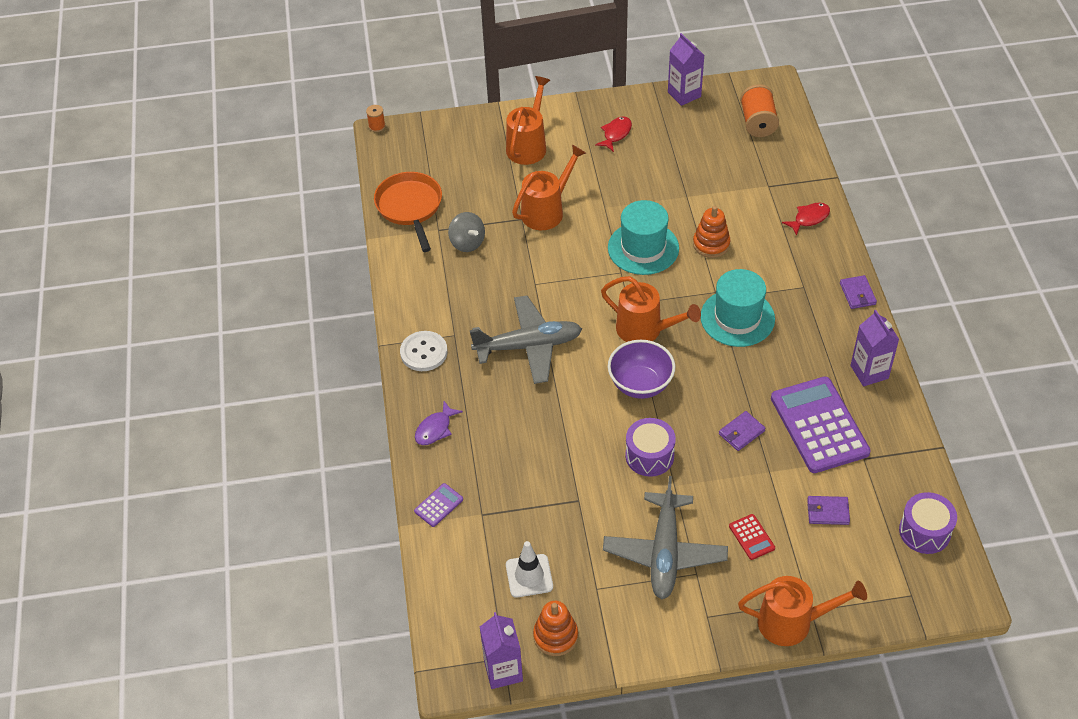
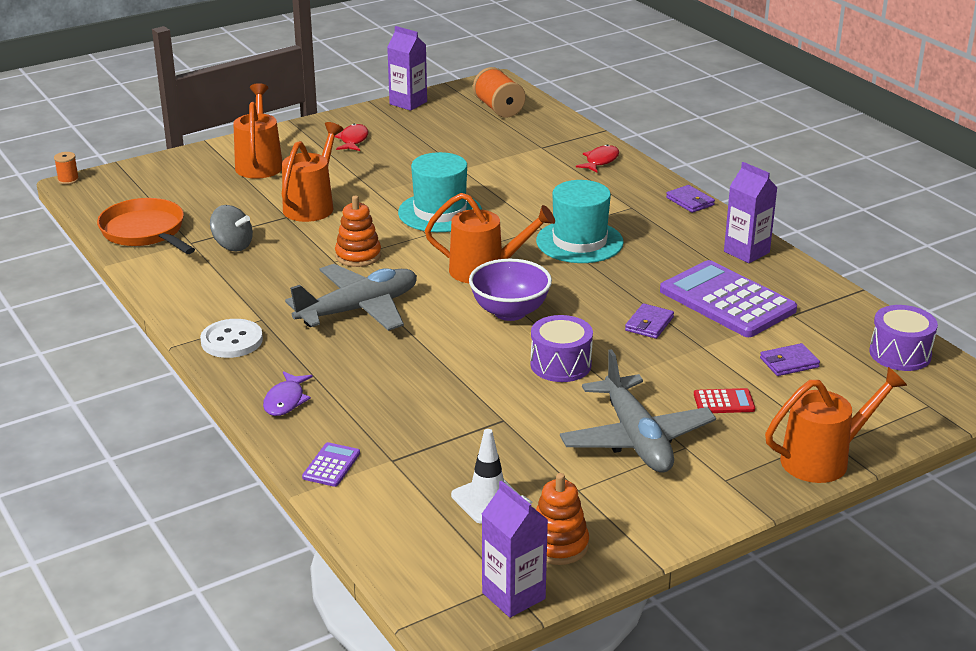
camera: 25 degrees left, 20 degrees down
orange stacking toy [693,206,730,258] -> orange stacking toy moved to [335,195,381,267]
red calculator [729,514,775,560] -> red calculator turned 45 degrees counterclockwise [694,388,755,413]

